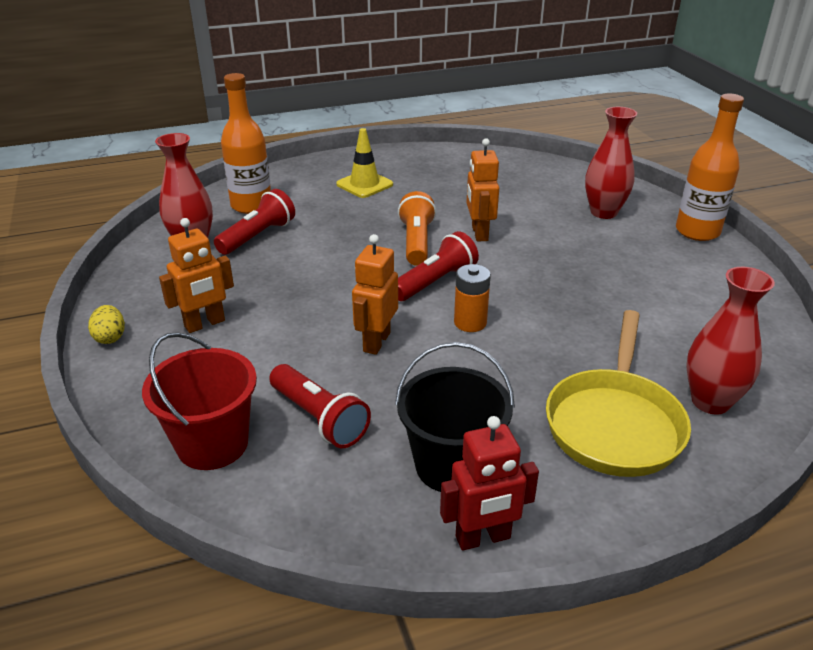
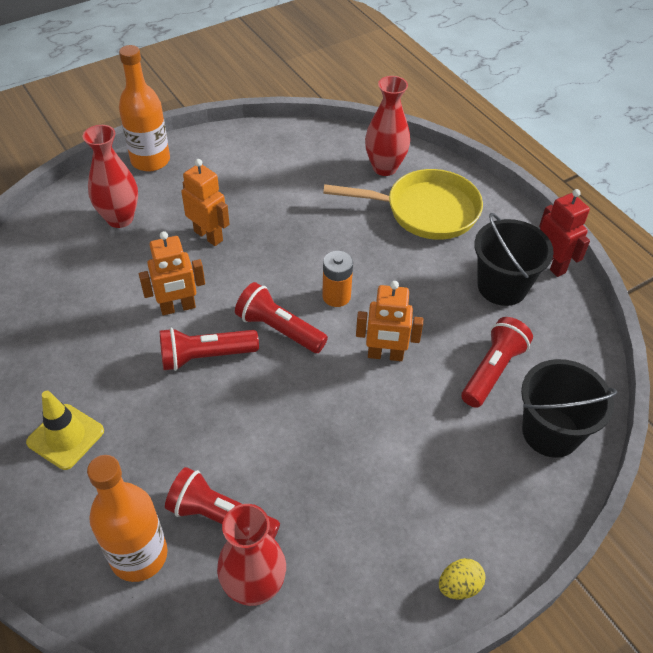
camera: 105 degrees left, 15 degrees up
red bucket [142,332,257,470] -> black bucket [521,359,617,458]
orange robot [159,218,234,333] -> orange robot moved to [181,159,229,246]
orange flashlight [398,191,436,266] -> red flashlight [160,328,259,371]

